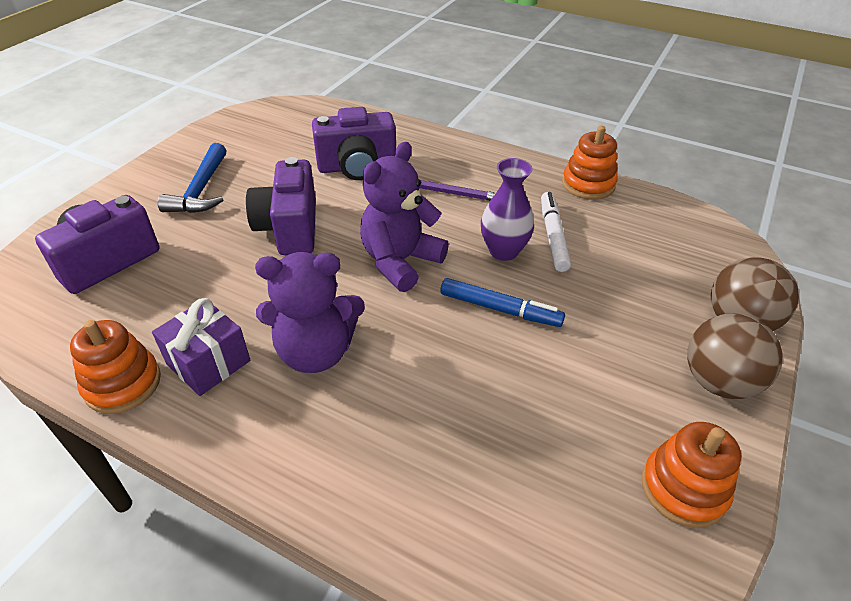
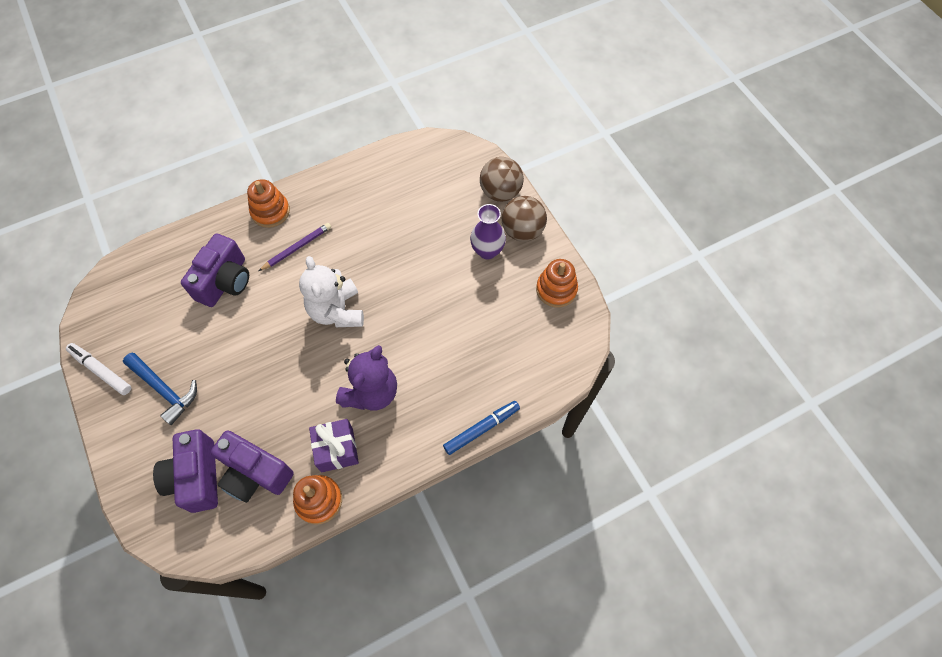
camera: 55 degrees left, 20 degrees up
purple camera [246,157,316,255] -> purple camera moved to [211,431,294,503]
purple teddy bear [360,142,449,292] -> white teddy bear [299,256,364,327]
blue marker [440,278,565,327] -> blue marker moved to [443,401,520,455]
purple vase [481,158,534,261] -> purple vase moved to [470,204,506,259]
white marker [541,192,571,272] -> white marker moved to [66,343,131,395]
orange stacking toy [562,126,618,200] -> orange stacking toy moved to [247,179,290,228]

